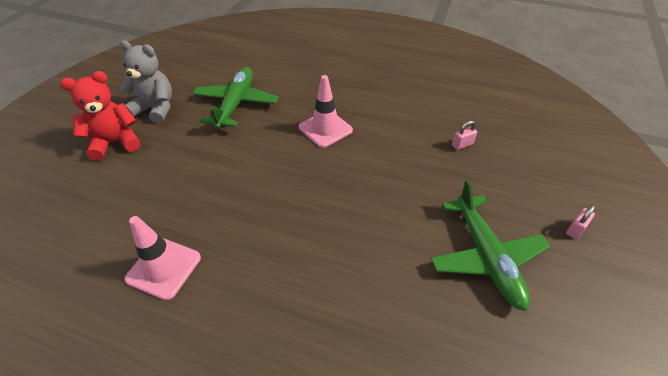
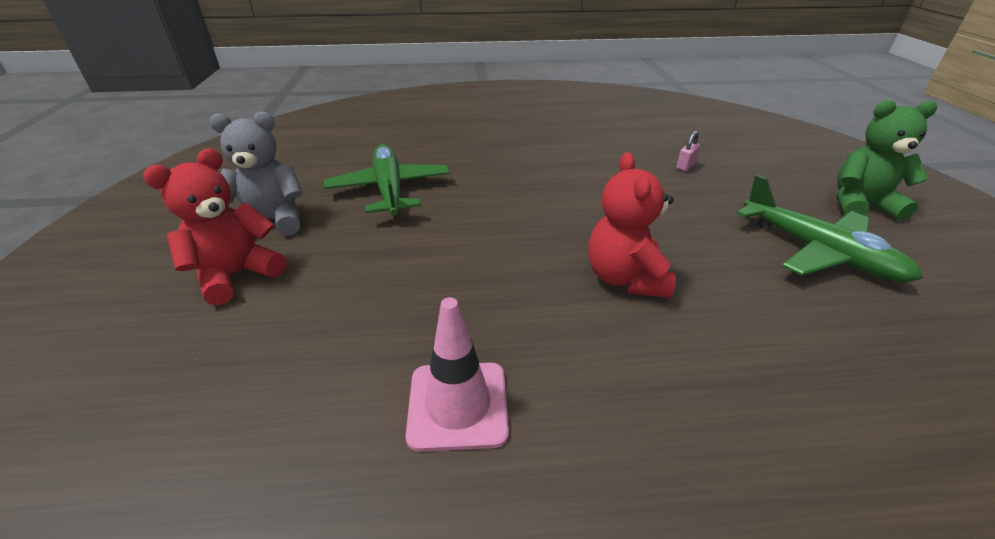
camera: 25 degrees left, 10 degrees down
pink traffic cone [299,75,353,148] -> none
pink padlock [566,204,596,239] -> green teddy bear [837,100,937,221]
none -> red teddy bear [588,152,676,298]

